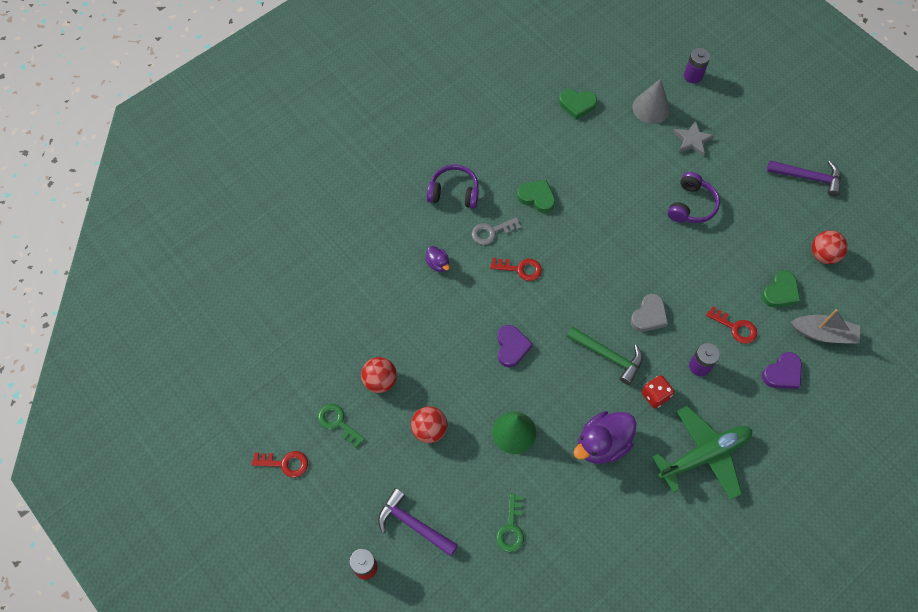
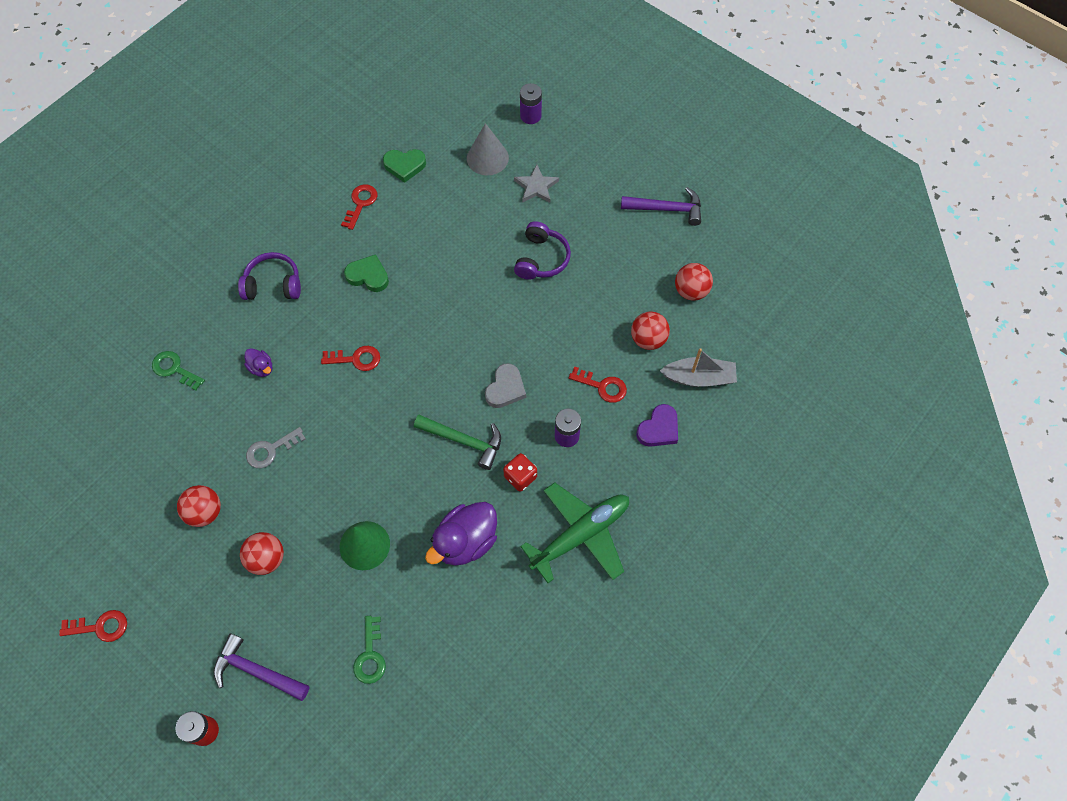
camera: 10 degrees left, 0 degrees up
green key [318,404,365,448] -> green key moved to [152,351,205,391]
grey key [472,217,521,245] -> grey key moved to [246,427,306,468]
purple heart [497,325,533,367] -> none
green heart [762,271,800,307] -> red ball [631,312,670,350]
none -> red key [341,184,377,230]

